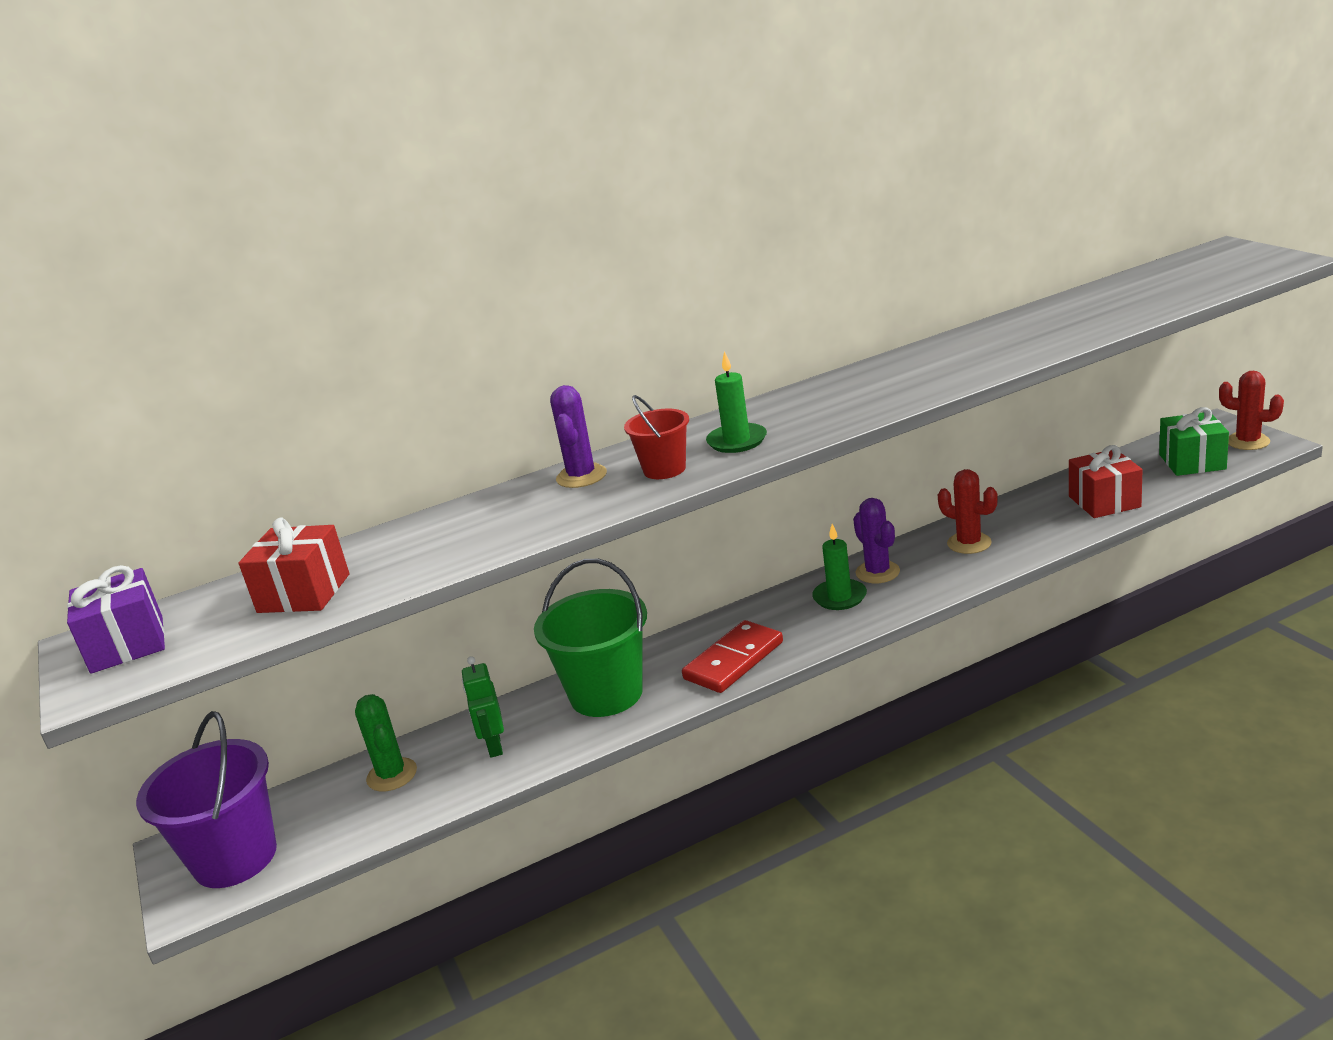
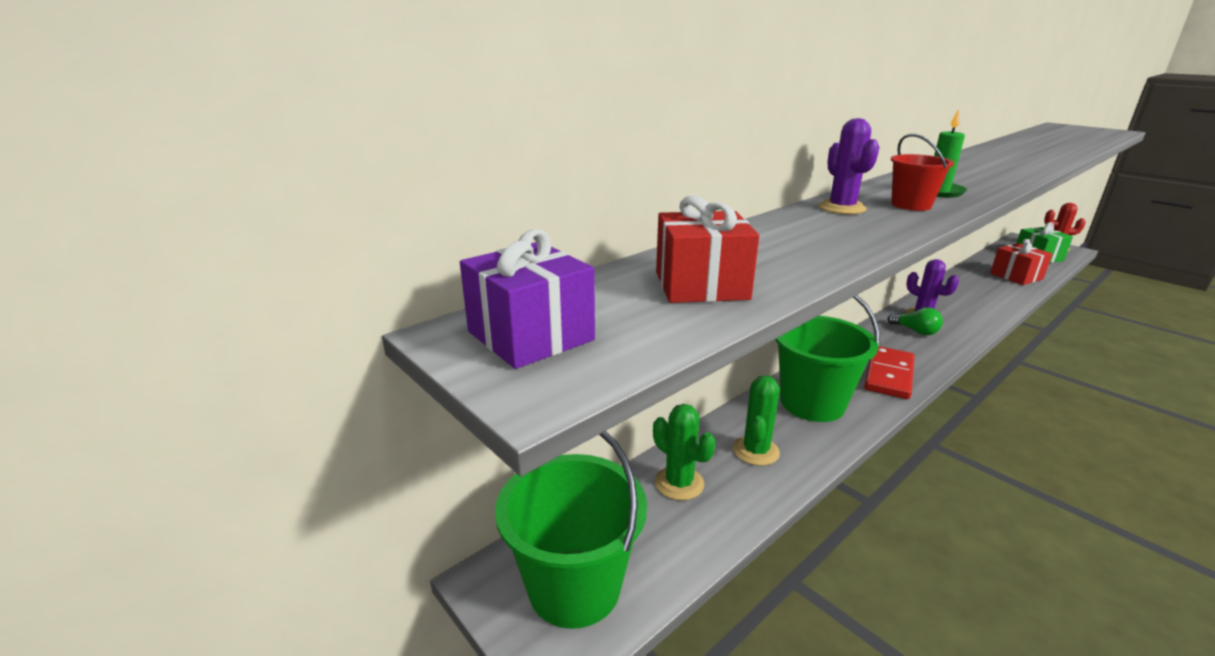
camera: 20 degrees left, 0 degrees up
purple bucket [136,711,277,888] -> green bucket [495,431,647,629]
green robot [462,656,504,758] -> green cactus [733,376,780,466]
green candle [812,524,867,610] -> green light bulb [887,307,943,335]
red cactus [938,469,998,554] -> none

